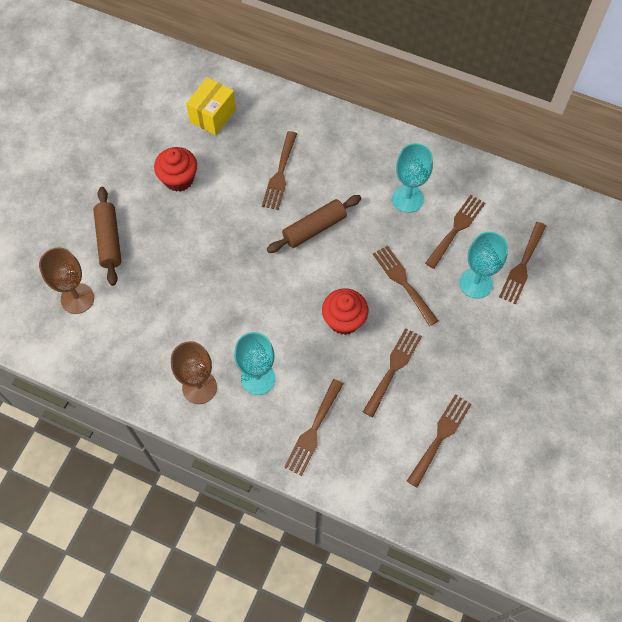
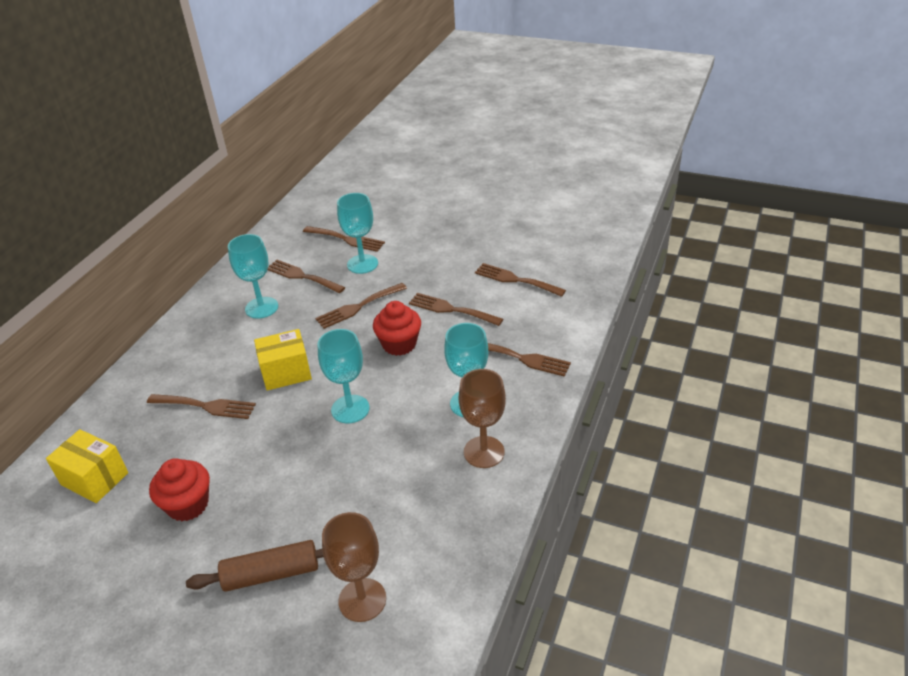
camera: 90 degrees left, 25 degrees down
brown rolling pin [267,195,362,253] -> yellow box [254,329,312,391]
none -> turquoise goblet [317,329,370,424]

